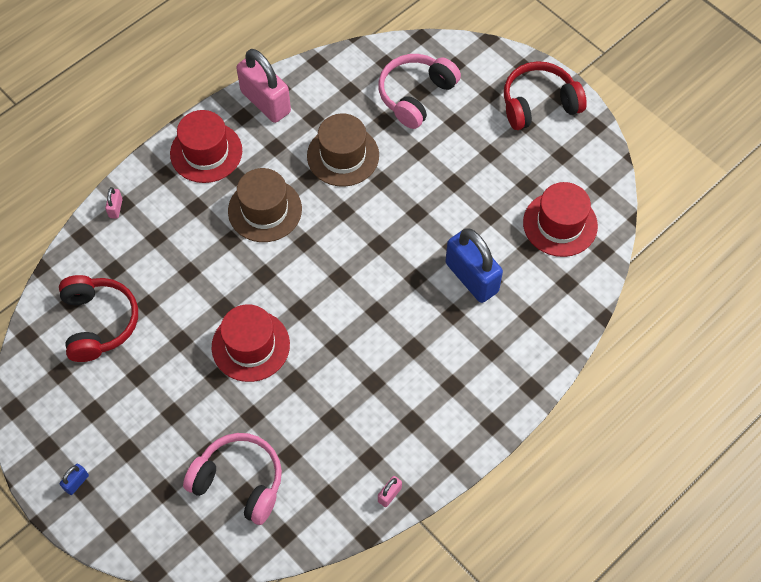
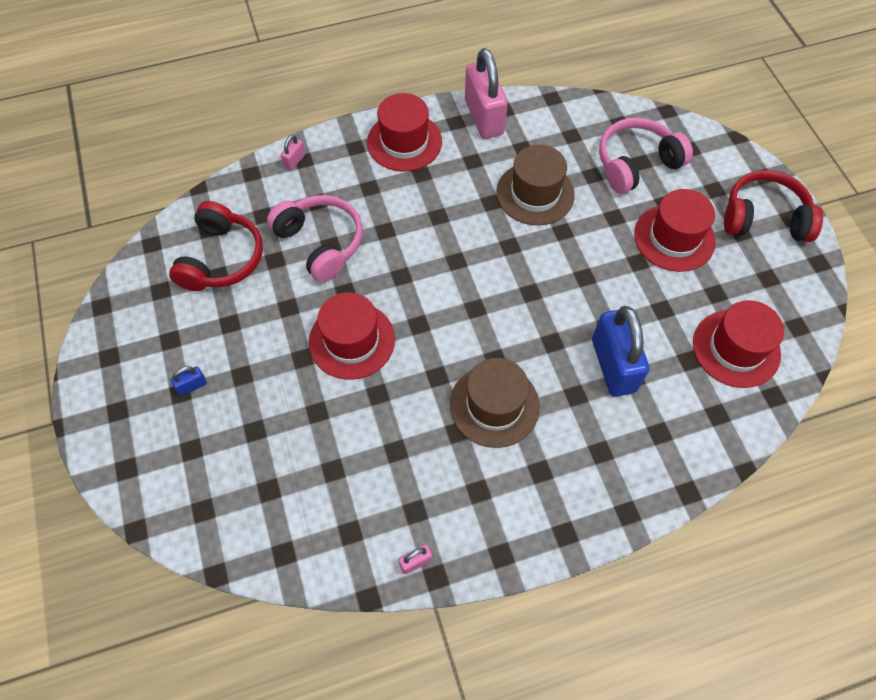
camera: 25 degrees right, 0 degrees up
blue padlock [60,464,89,495] -> blue padlock moved to [171,366,207,396]
pink headphones [183,433,282,525] -> pink headphones moved to [267,195,363,282]
brown hat [228,168,302,242] -> brown hat moved to [450,358,540,448]
none -> red hat [634,189,716,272]

